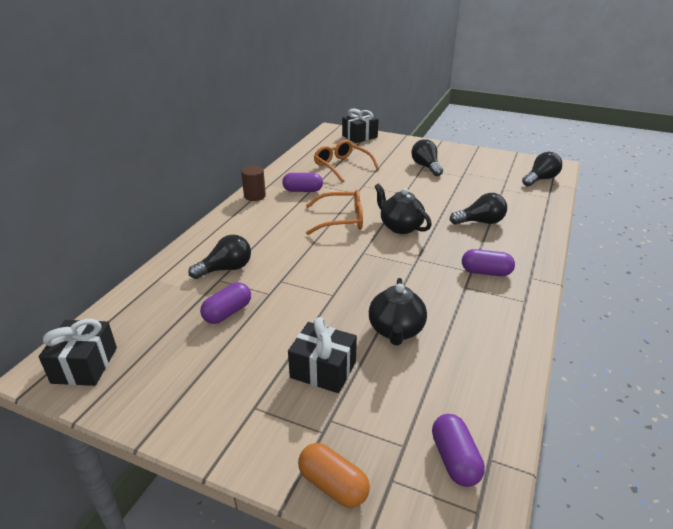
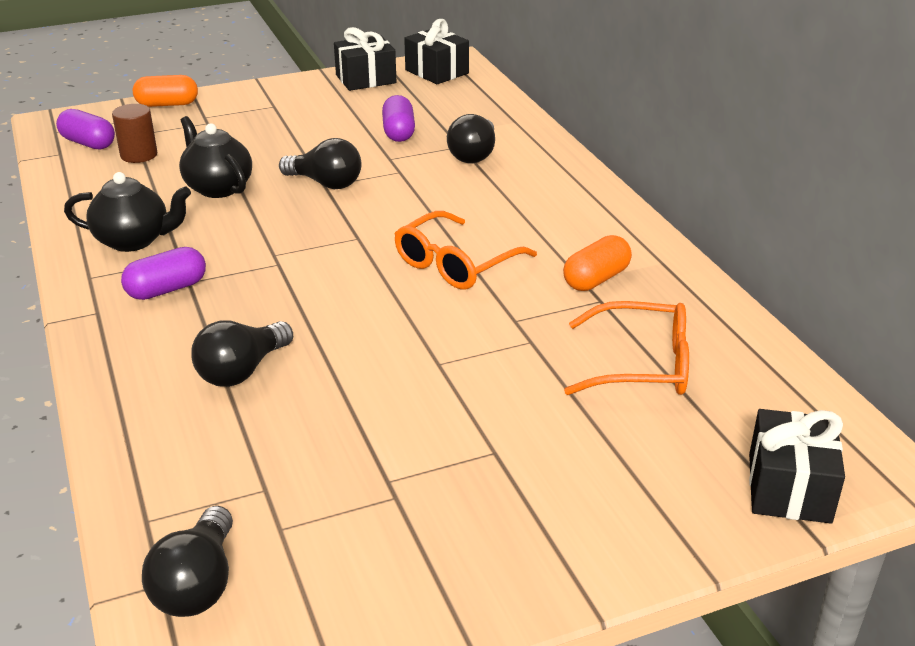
camera: 135 degrees right, 0 degrees up
brown cylinder [241,166,266,201] -> brown cylinder moved to [112,104,157,163]
purple capsule [282,173,323,192] -> orange capsule [563,235,632,291]
black gift [288,317,357,393] -> black gift moved to [334,27,396,91]
black teapot [375,183,432,234] -> black teapot moved to [64,172,191,252]
black light bulb [411,139,443,176] -> black light bulb moved to [279,138,362,189]

